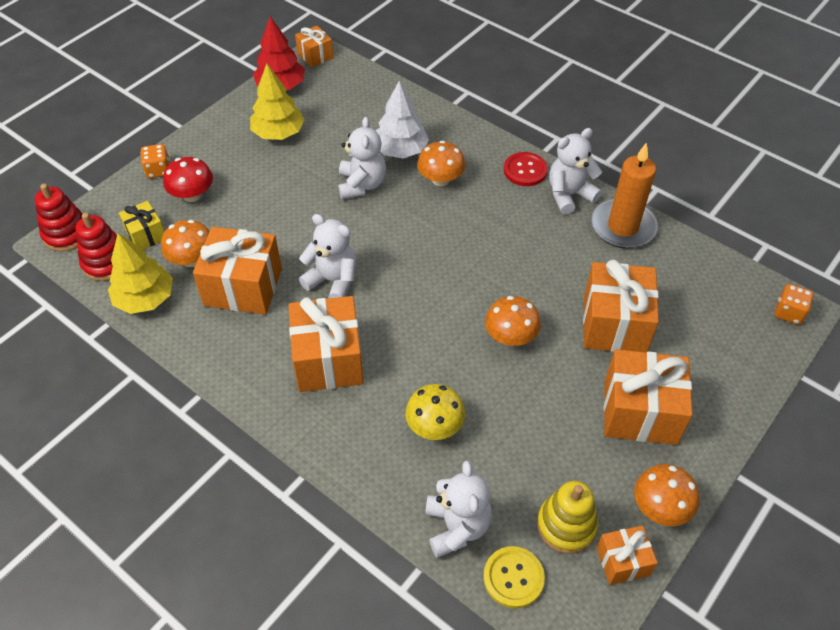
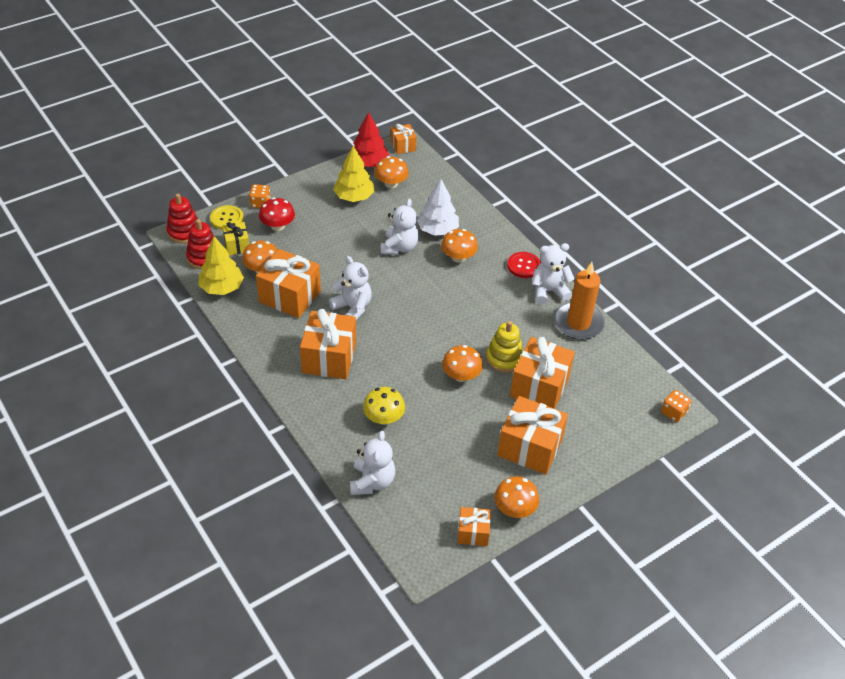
camera: 15 degrees right, 5 degrees down
yellow button [483,546,545,608] -> yellow button moved to [210,205,244,230]
yellow stacking toy [537,481,598,554] -> yellow stacking toy moved to [486,321,523,373]
none -> orange mushroom [374,156,409,188]

